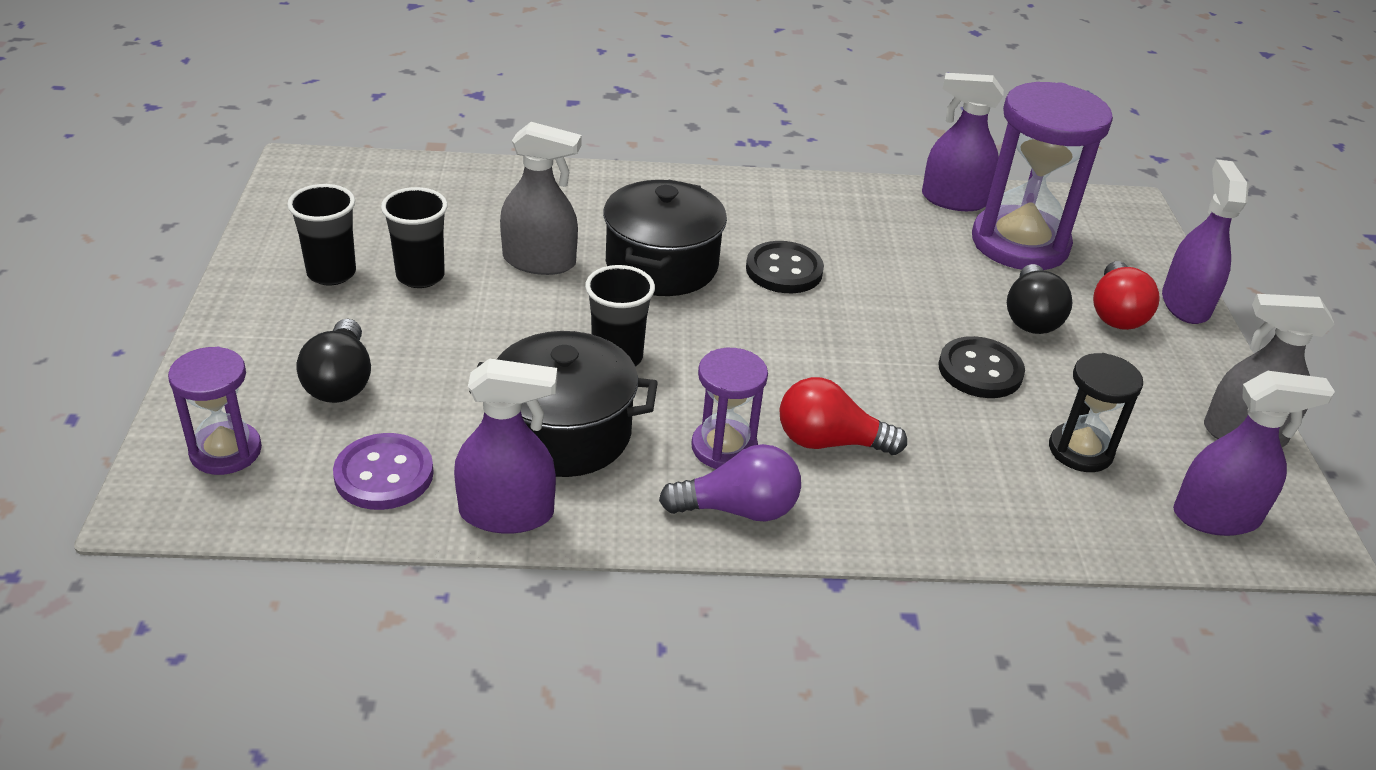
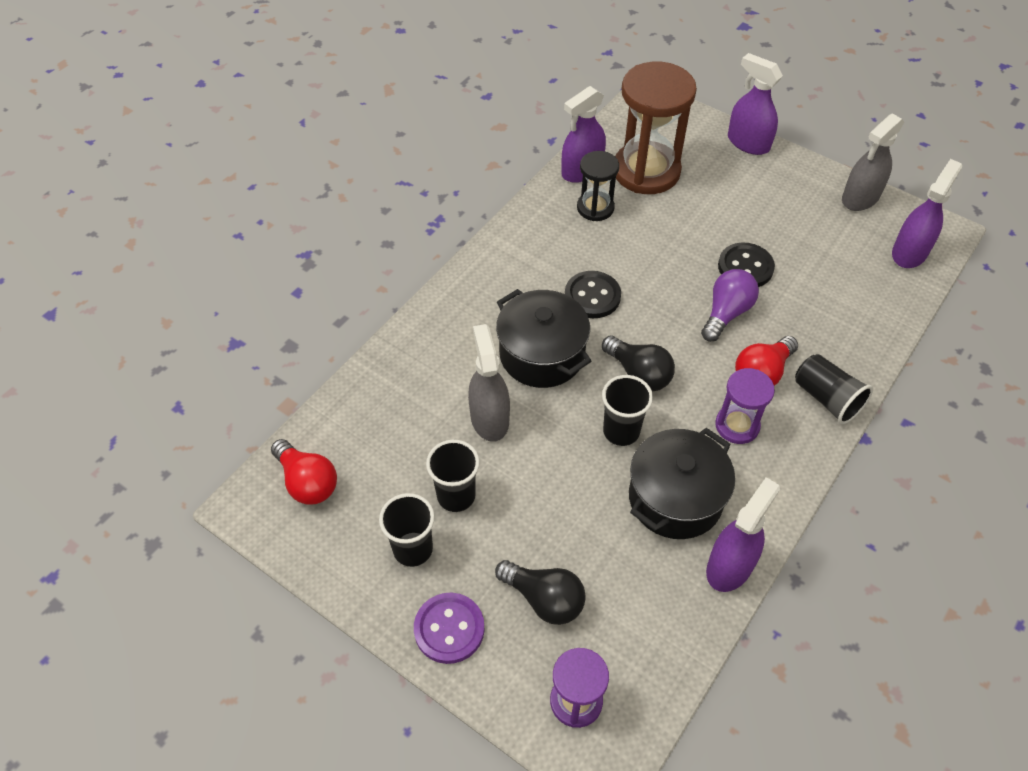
camera: 50 degrees left, 15 degrees up
purple button [333,433,434,510] -> purple button moved to [414,593,485,664]
grey spray bottle [500,122,582,275] -> grey spray bottle turned 60 degrees counterclockwise [468,324,510,442]
purple light bulb [659,444,801,521] -> purple light bulb moved to [701,269,759,342]
purple hourglass [972,82,1113,270] -> brown hourglass [615,62,697,194]
black light bulb [1007,264,1073,334] -> black light bulb moved to [602,336,675,392]
black hourglass [1049,353,1143,472] -> black hourglass moved to [577,151,619,221]
red light bulb [1093,261,1160,330] -> red light bulb moved to [271,439,337,505]
none -> black cup [795,354,873,424]

